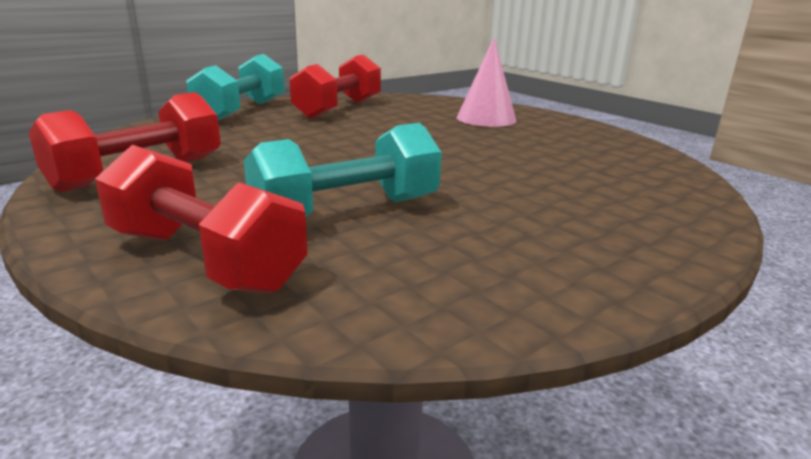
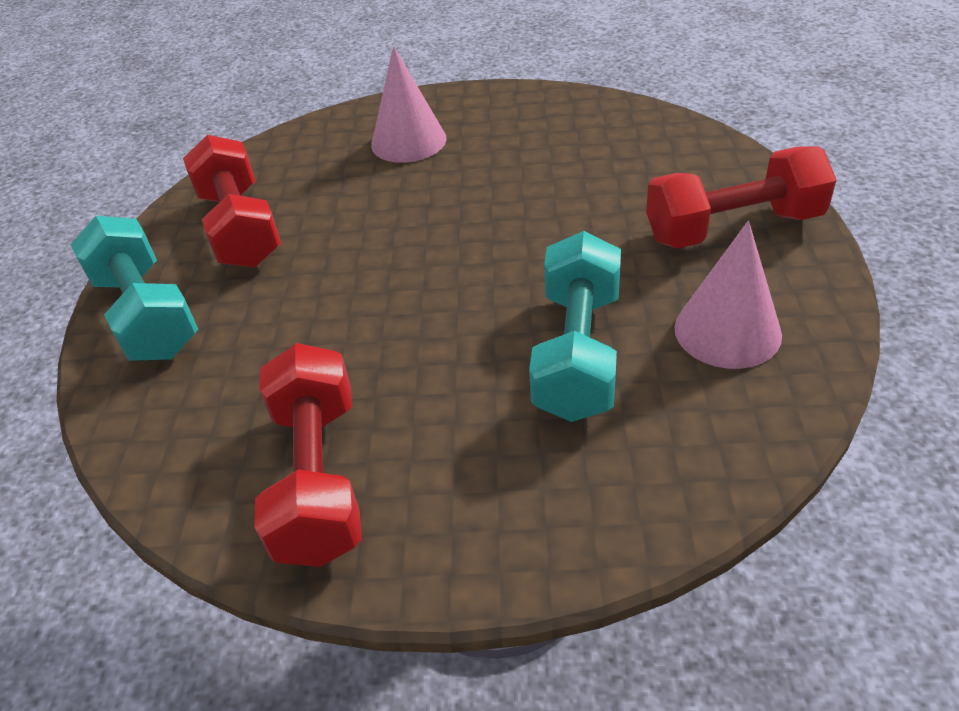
camera: 45 degrees left, 20 degrees up
red dumbbell [95,145,307,294] -> red dumbbell moved to [646,146,836,248]
none -> pink cone [674,221,782,369]

